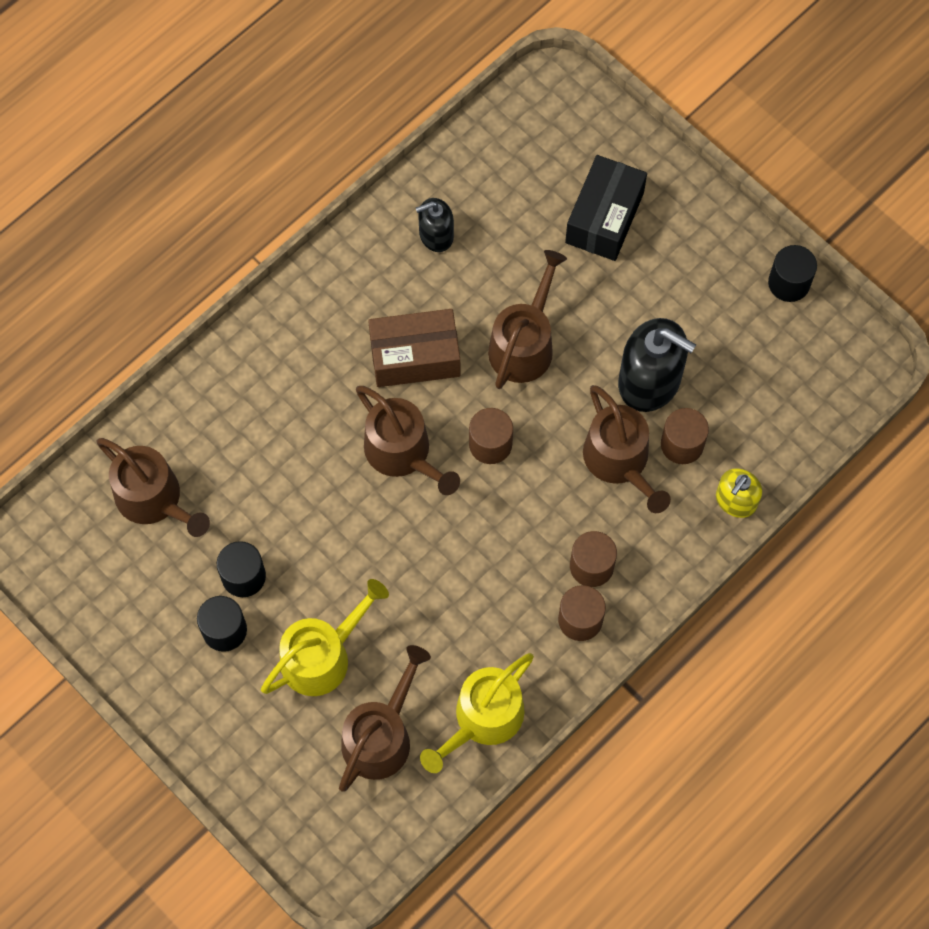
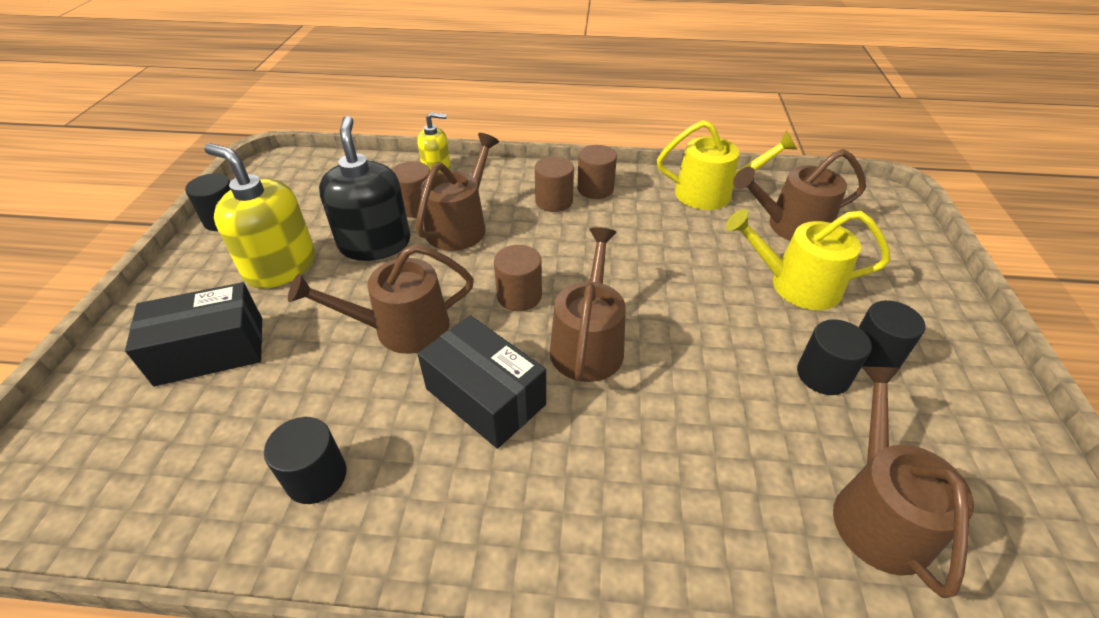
camera: 130 degrees left, 25 degrees down
brown box [368,309,460,387] -> black box [417,315,546,449]
black soap dispenser [416,198,454,252] -> black cylinder [264,417,347,504]
none -> yellow soap dispenser [204,143,315,289]

